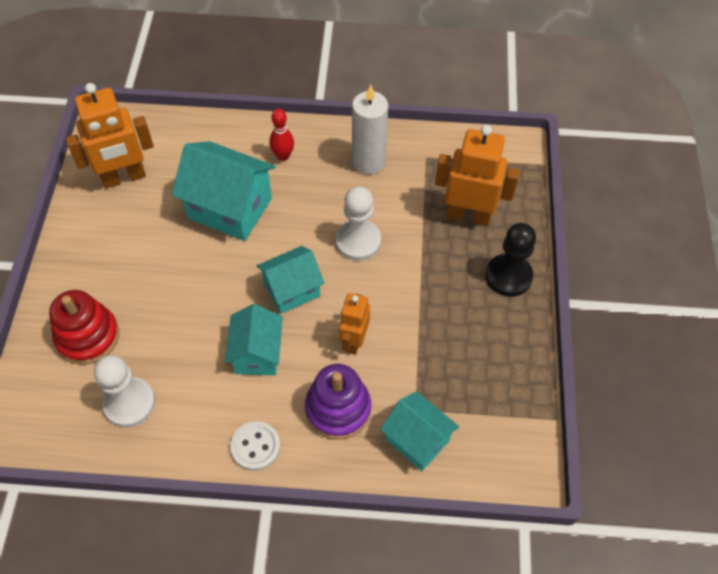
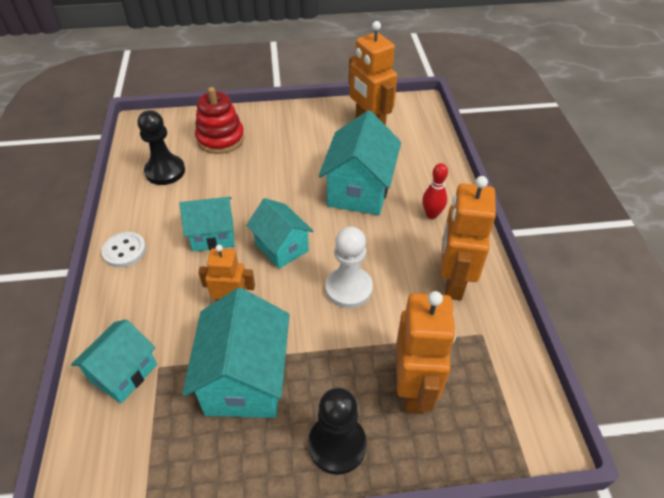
camera: 80 degrees right, 10 degrees down
white pawn [94,355,155,427] -> black pawn [138,110,185,185]
purple stacking toy [305,364,371,440] -> none
white candle [352,85,388,174] -> orange robot [441,176,496,301]
none -> turquoise house [182,288,289,418]

